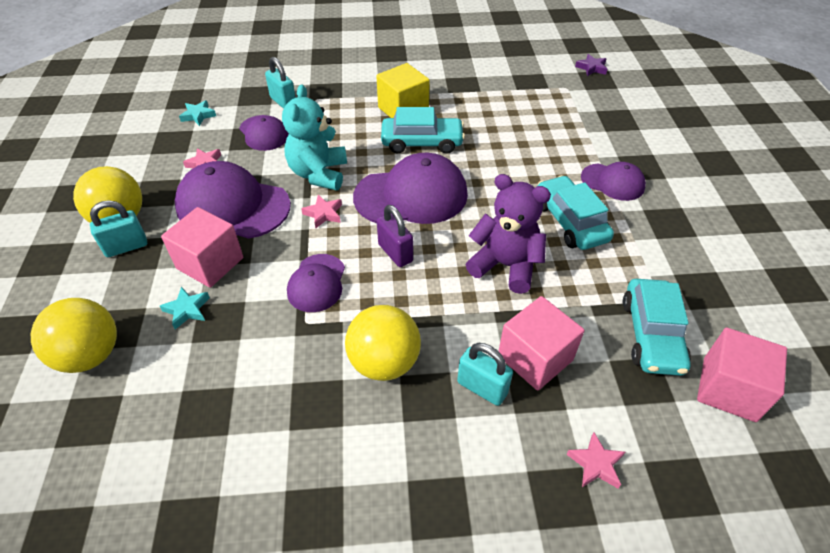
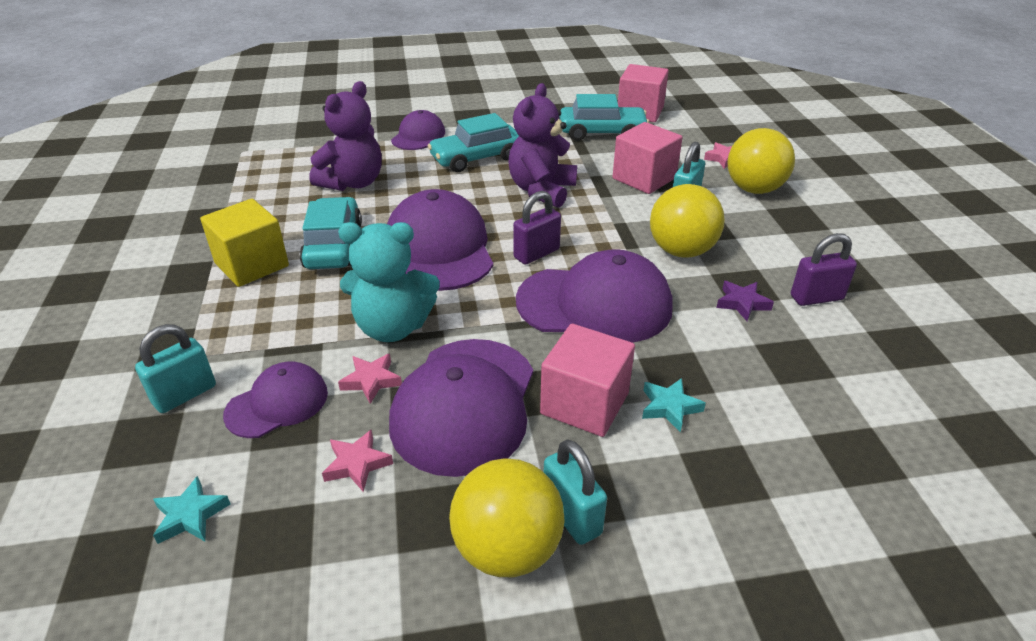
camera: 95 degrees left, 10 degrees down
yellow ball [31,298,117,373] -> yellow ball moved to [727,128,795,194]
purple cap [287,254,345,312] -> purple cap [516,249,673,343], size x1.77
pink star [301,195,342,228] -> pink star moved to [338,354,402,404]
purple star [575,54,607,76] -> purple star moved to [716,281,774,321]
none -> purple teddy bear [309,81,382,191]
none -> purple padlock [791,233,857,306]

